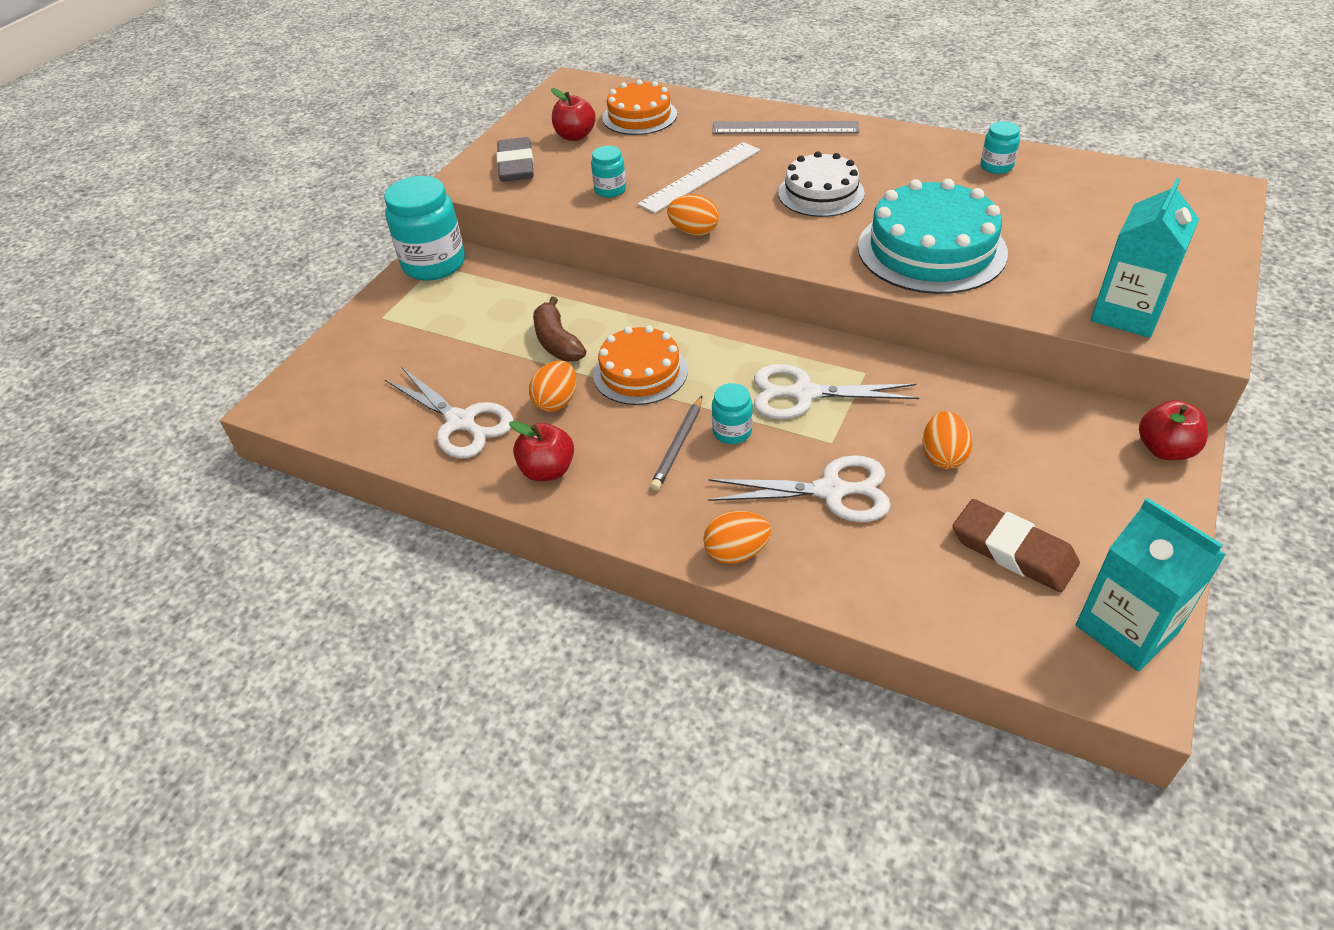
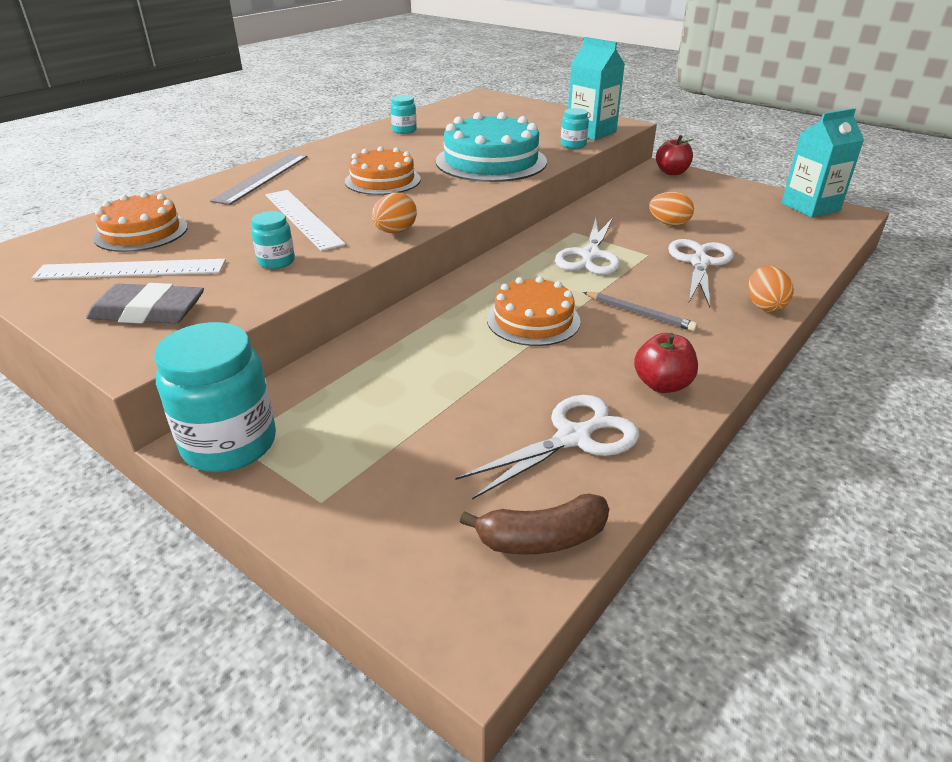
camera: 80 degrees left, 10 degrees down
orange egg [529,361,576,412] -> none
brown banana [533,297,586,362] -> brown banana moved to [460,493,609,555]
red apple [551,88,596,141] -> white ruler [31,259,226,279]
turquoise jar [712,383,753,444] -> turquoise jar moved to [561,108,589,149]
white cake [778,151,865,217] -> orange cake [345,146,421,195]
brown eraser [953,499,1080,593] -> none

